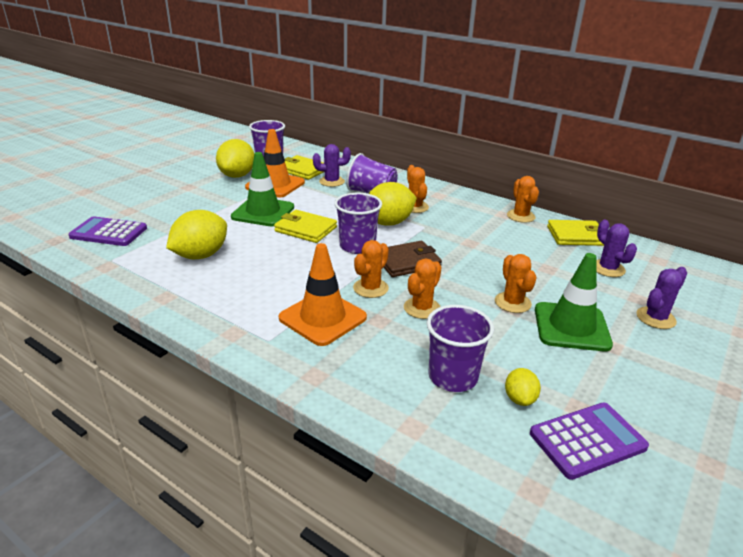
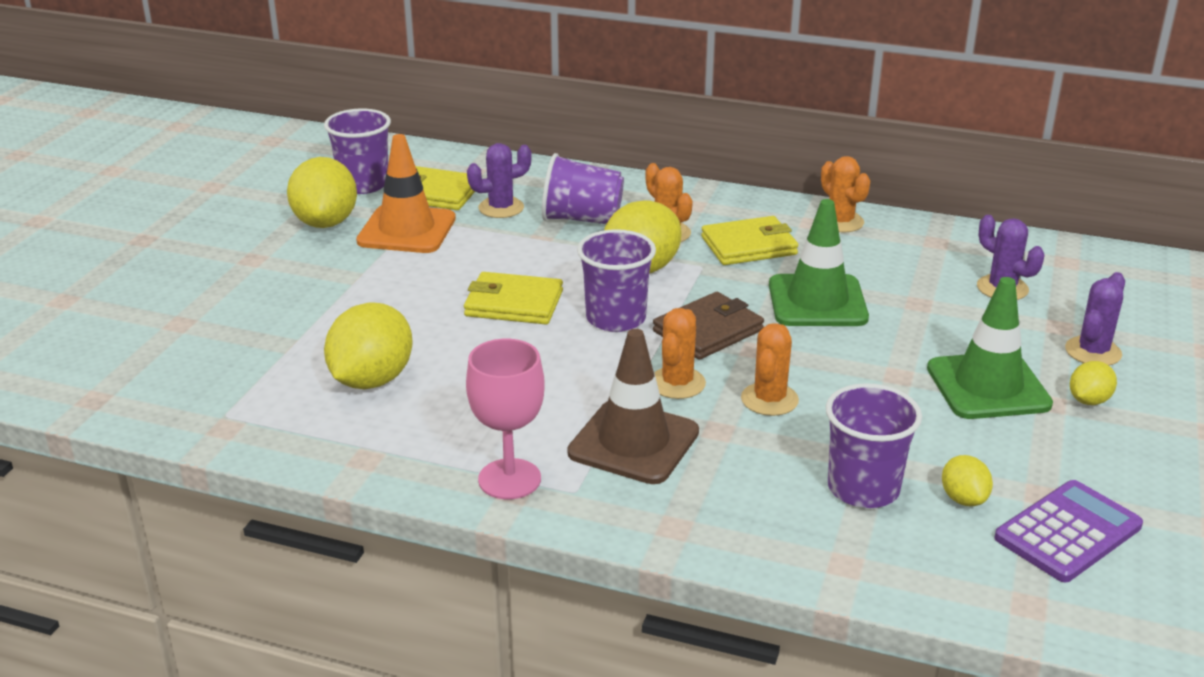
camera: 15 degrees left, 0 degrees up
purple calculator [69,216,147,246] -> none
green traffic cone [231,152,294,226] -> green traffic cone moved to [769,199,869,326]
orange traffic cone [279,243,367,346] -> brown traffic cone [567,329,699,484]
orange cactus [495,254,537,313] -> none
yellow wallet [547,220,604,246] -> yellow wallet moved to [701,216,798,265]
none -> pink goblet [466,339,545,499]
none -> yellow lemon [1070,361,1117,405]

